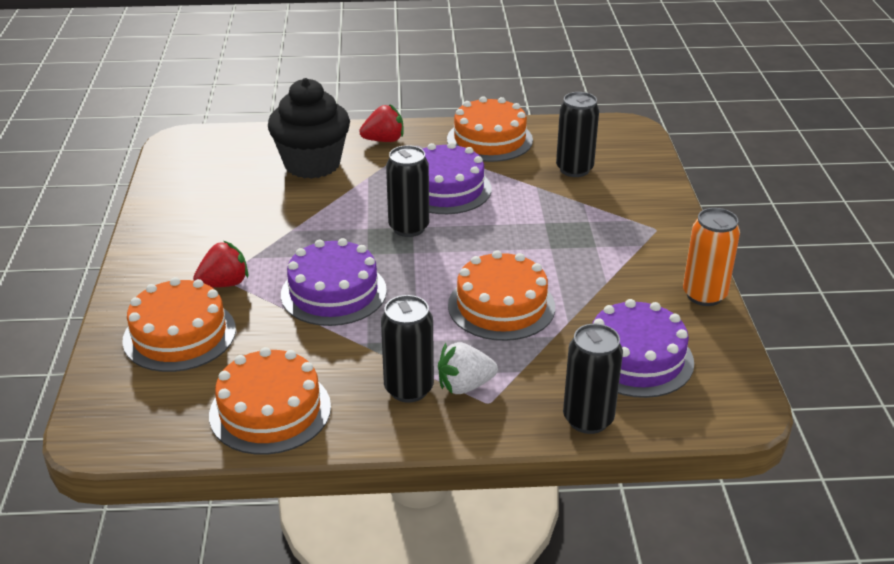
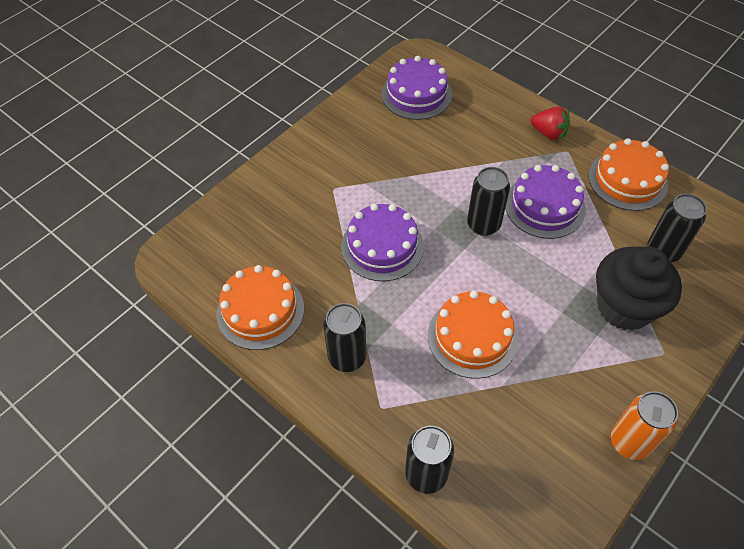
camera: 45 degrees right, 20 degrees up
orange cake [122,277,236,372] -> none
red strawberry [193,241,248,288] -> none
black cupcake [268,78,350,179] -> black cupcake moved to [596,246,682,331]
white strawberry [438,342,498,394] -> none
purple cake [592,299,694,398] -> purple cake moved to [382,56,452,120]

